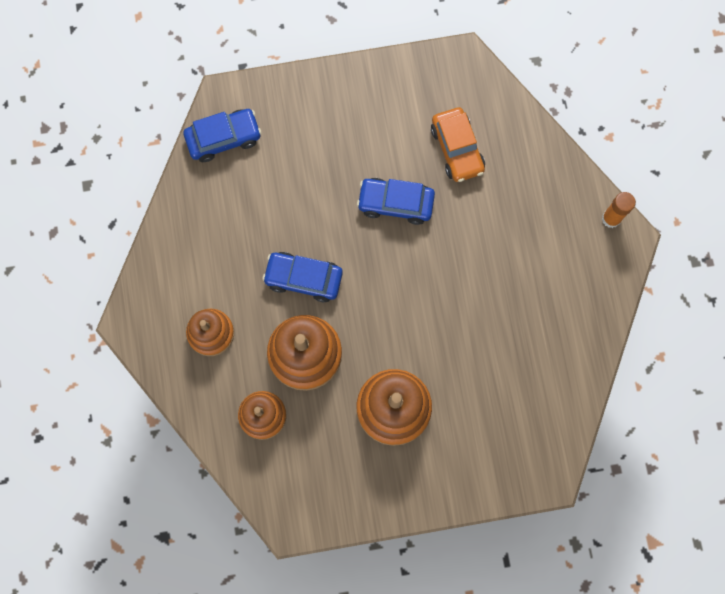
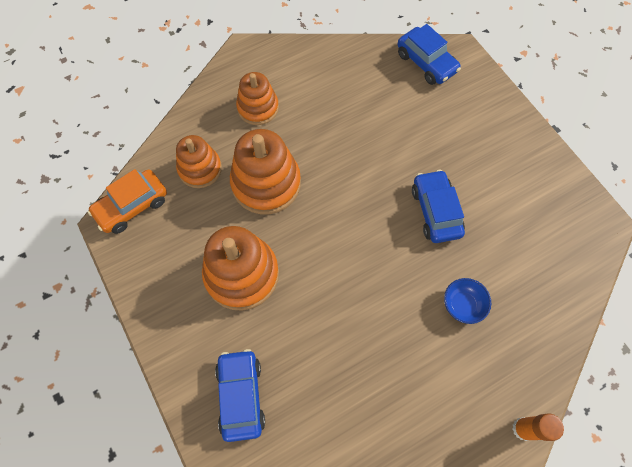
camera: 70 degrees right, 10 degrees down
blue car [262,252,343,302] -> blue car moved to [215,349,265,442]
orange car [431,107,485,182] -> orange car moved to [88,169,167,234]
none -> blue bowl [444,278,491,324]

